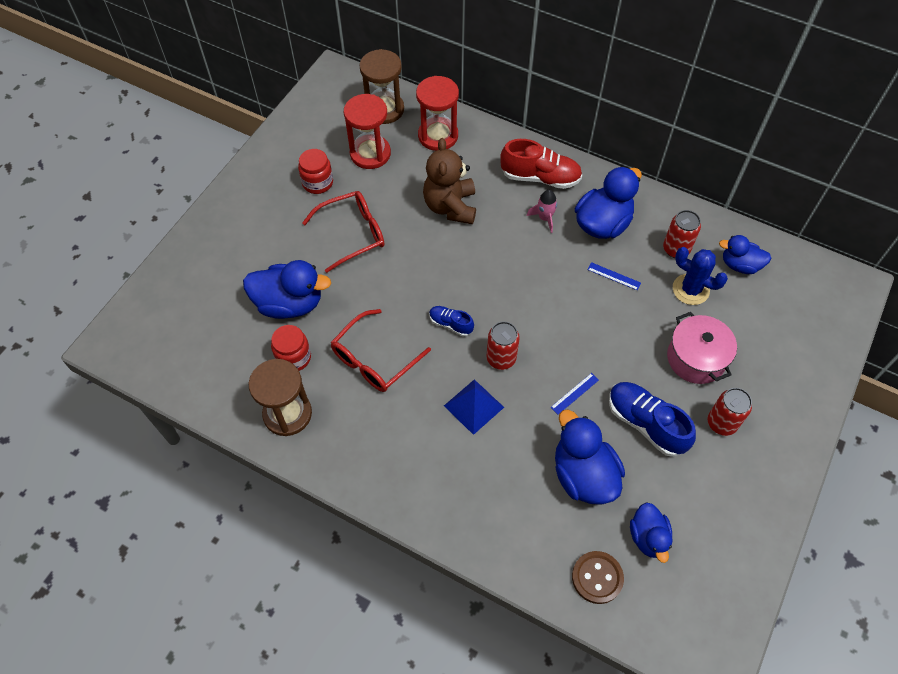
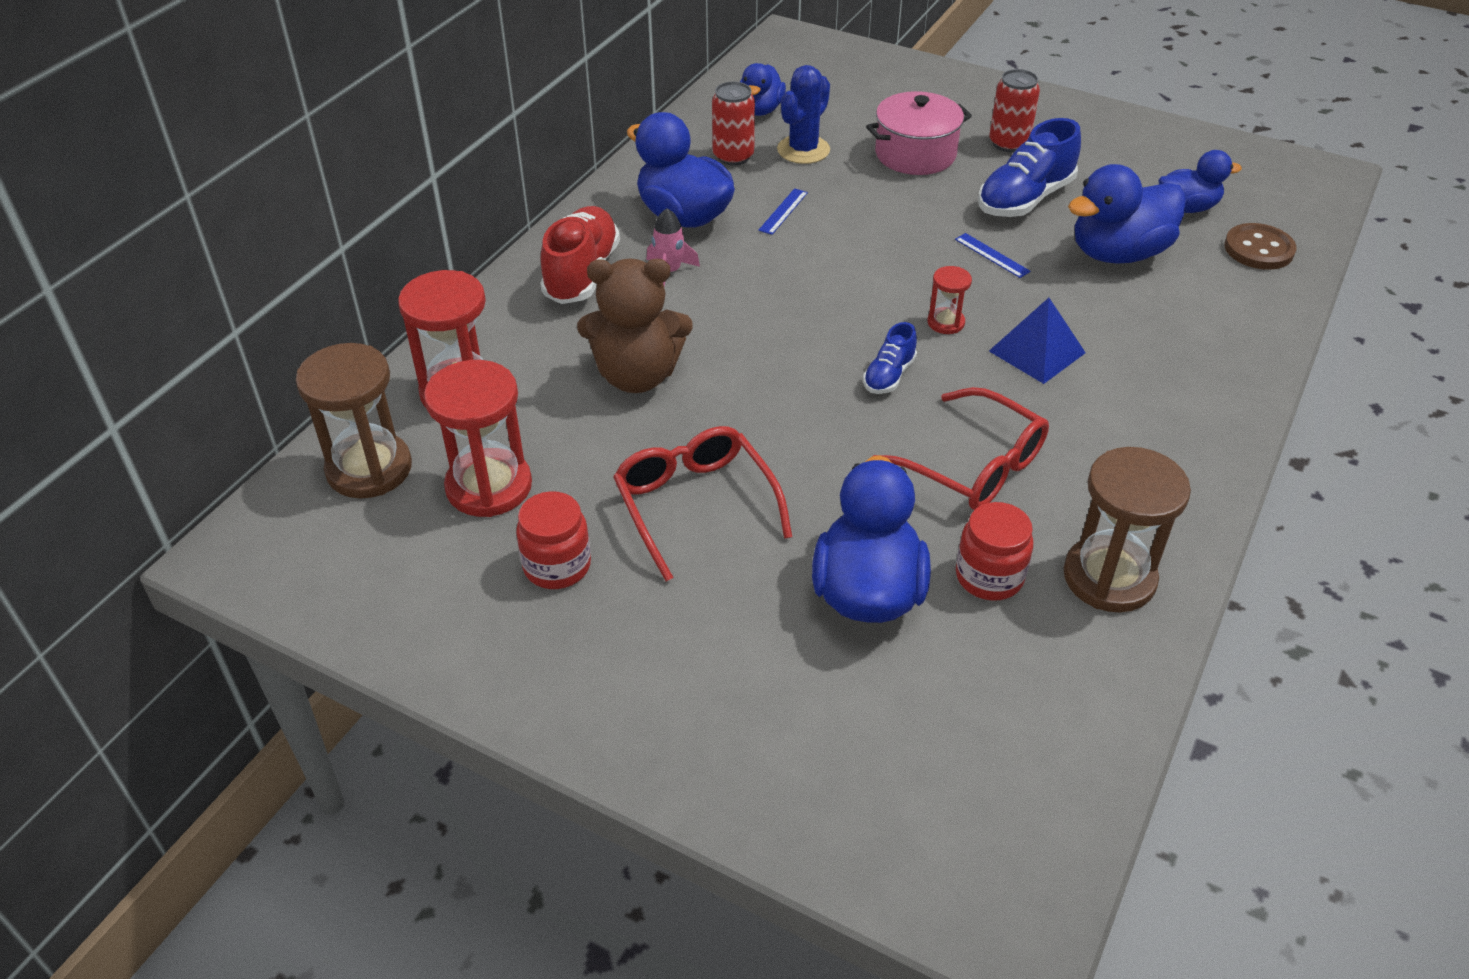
camera: 90 degrees left, 15 degrees down
red can [486,321,520,370] -> red hourglass [928,266,972,334]

